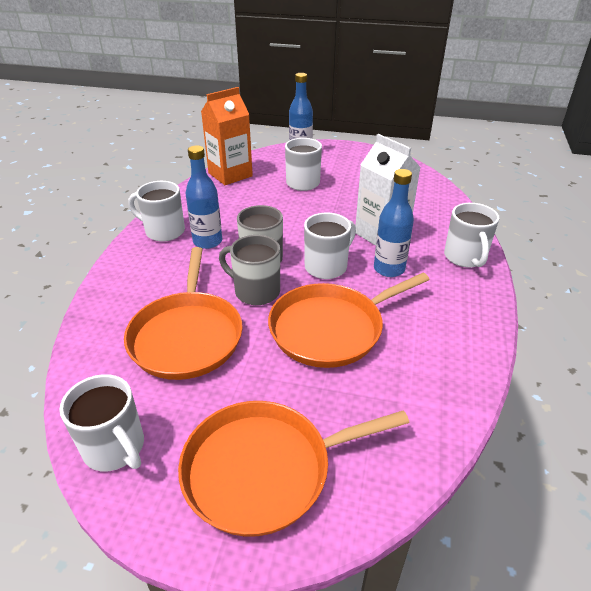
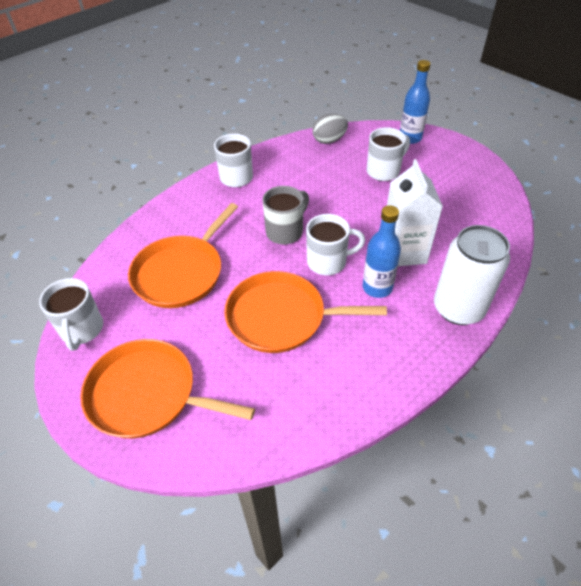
camera: 35 degrees right, 10 degrees up
blue bottle [186,145,222,249] -> none
orange carton [201,87,253,185] -> grey egg [312,114,348,144]
grey mug [219,235,280,305] -> none
white mug [444,203,499,267] -> white can [434,225,510,325]

